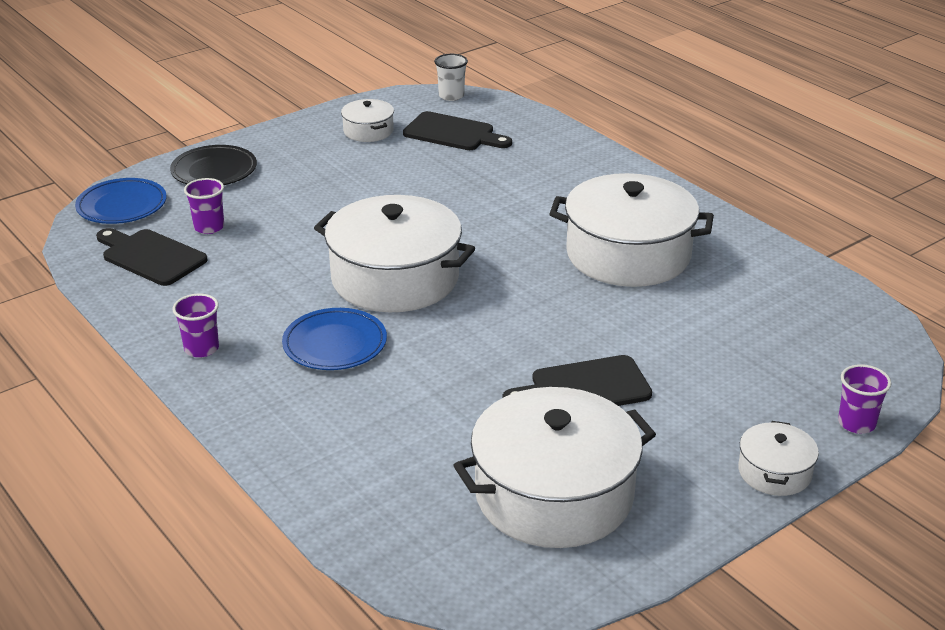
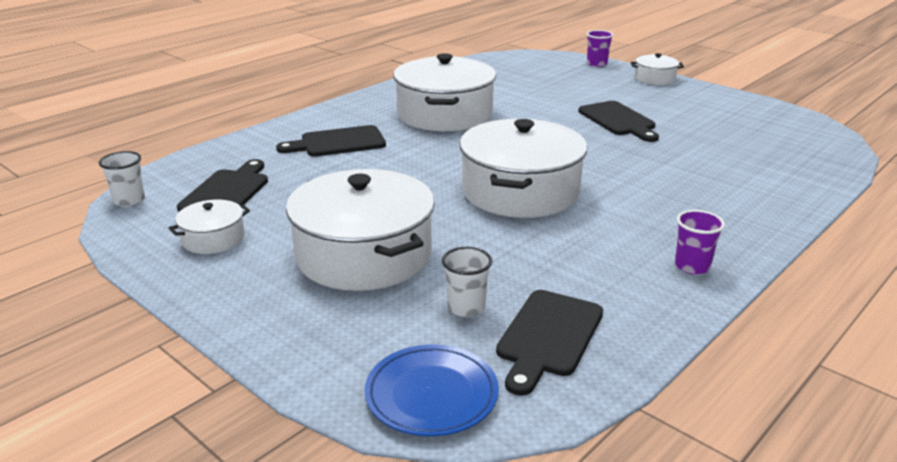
camera: 100 degrees left, 5 degrees down
black plate [170,145,257,185] -> none
purple cup [184,178,224,234] -> white cup [442,247,492,317]
blue plate [282,308,387,370] -> none
white pot [454,387,656,548] -> white pot moved to [286,169,435,291]
none -> black cutting board [276,125,386,157]

